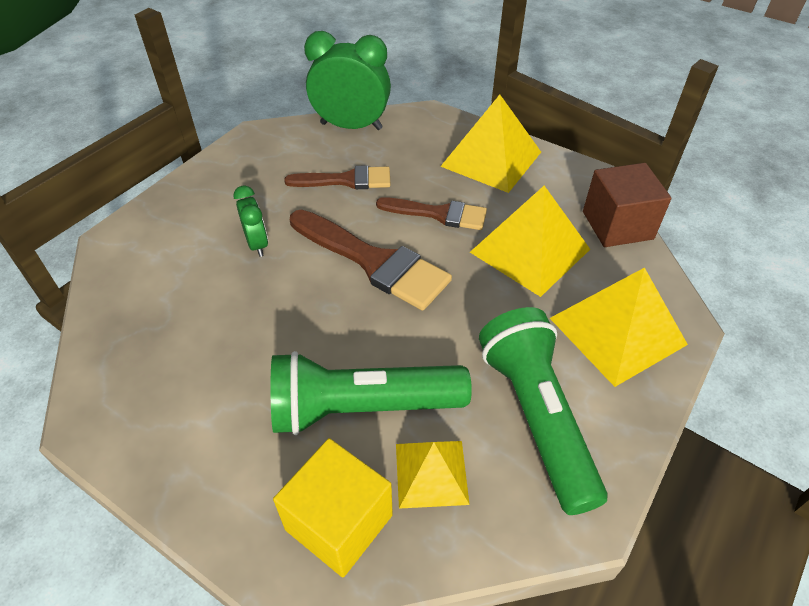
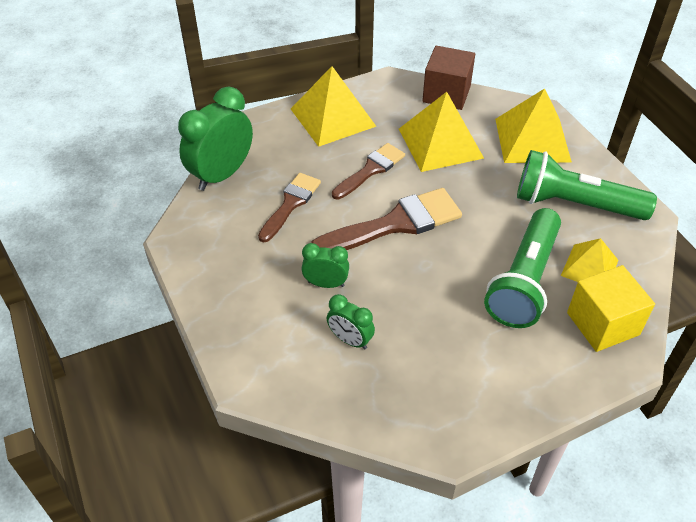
camera: 60 degrees left, 0 degrees up
none -> green clock [327,294,375,349]

